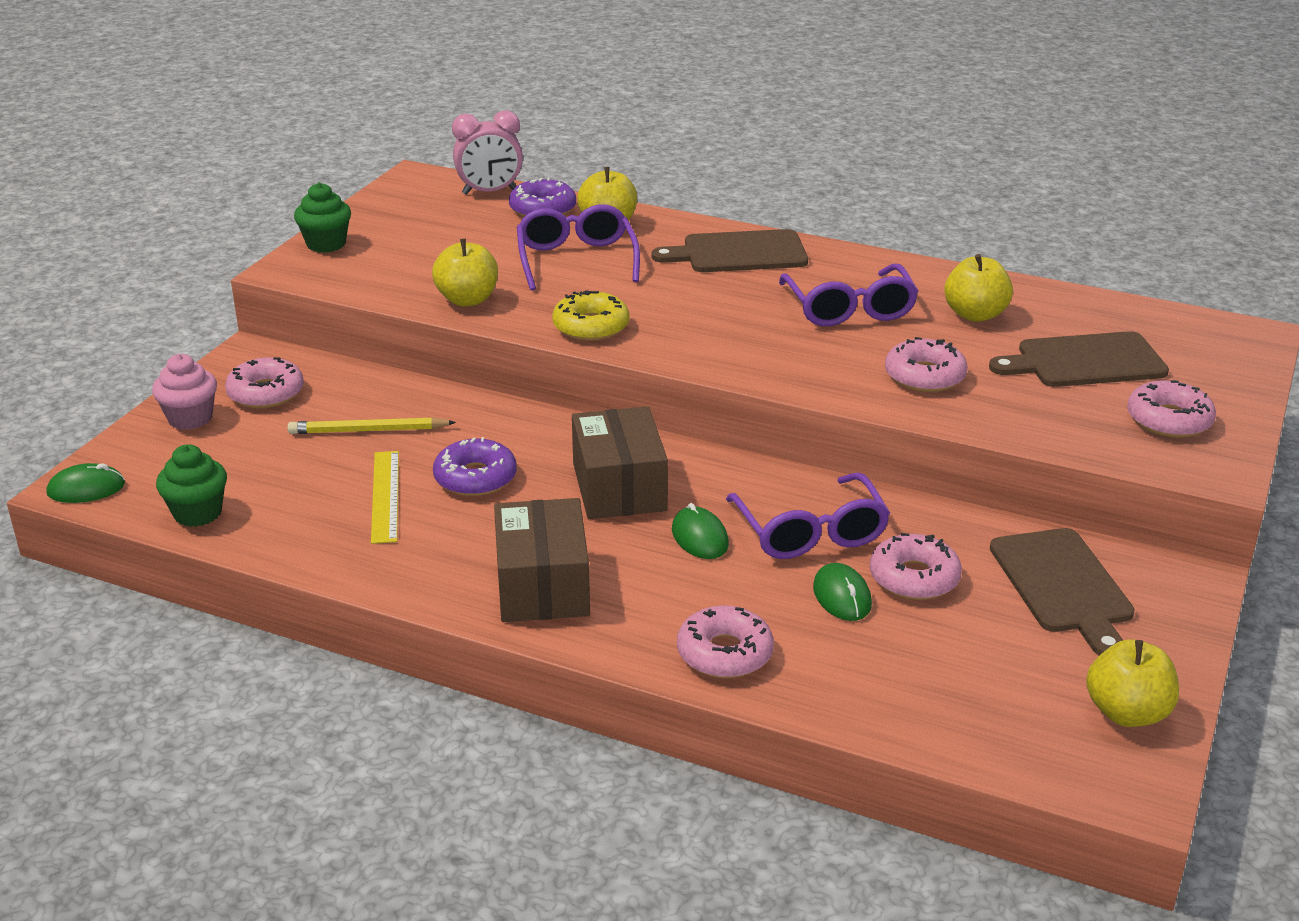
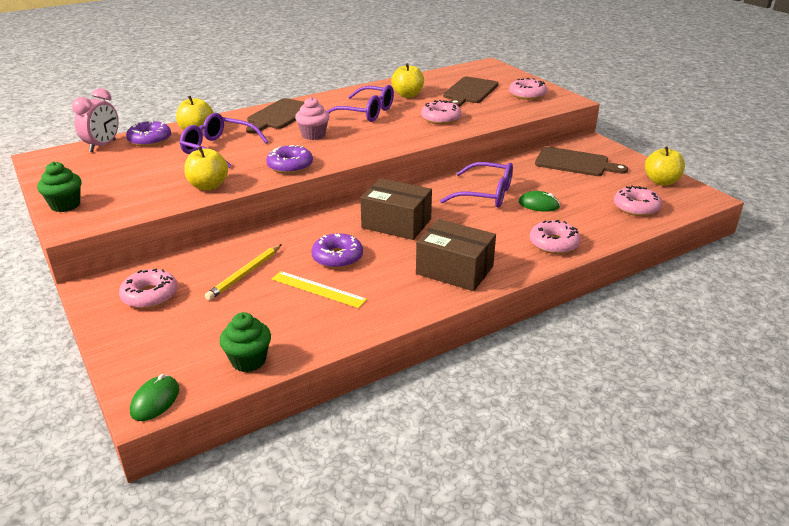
camera: 55 degrees left, 0 degrees up
pink cupcake [152,354,217,430] -> pink cupcake moved to [295,97,329,140]
yellow donut [552,290,630,341] -> purple donut [266,145,313,174]
green mouse [672,503,729,559] -> none
pink donut [870,533,962,600] -> pink donut moved to [614,185,662,216]

